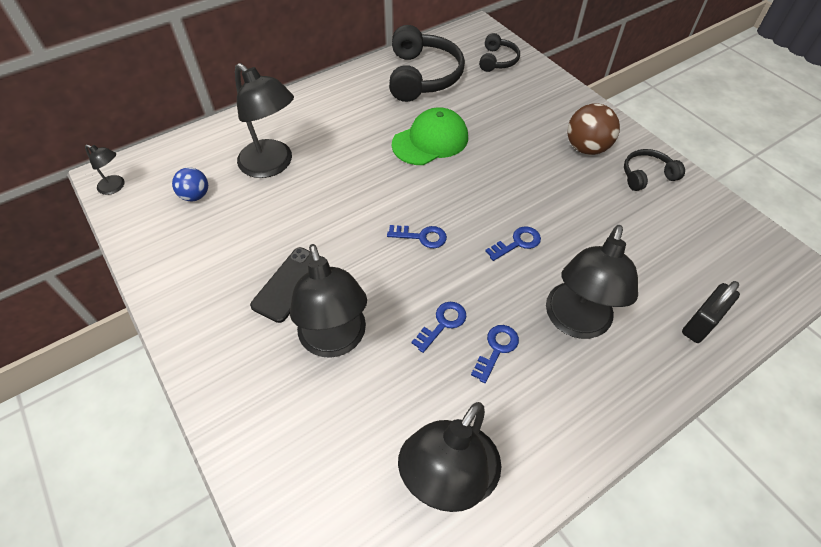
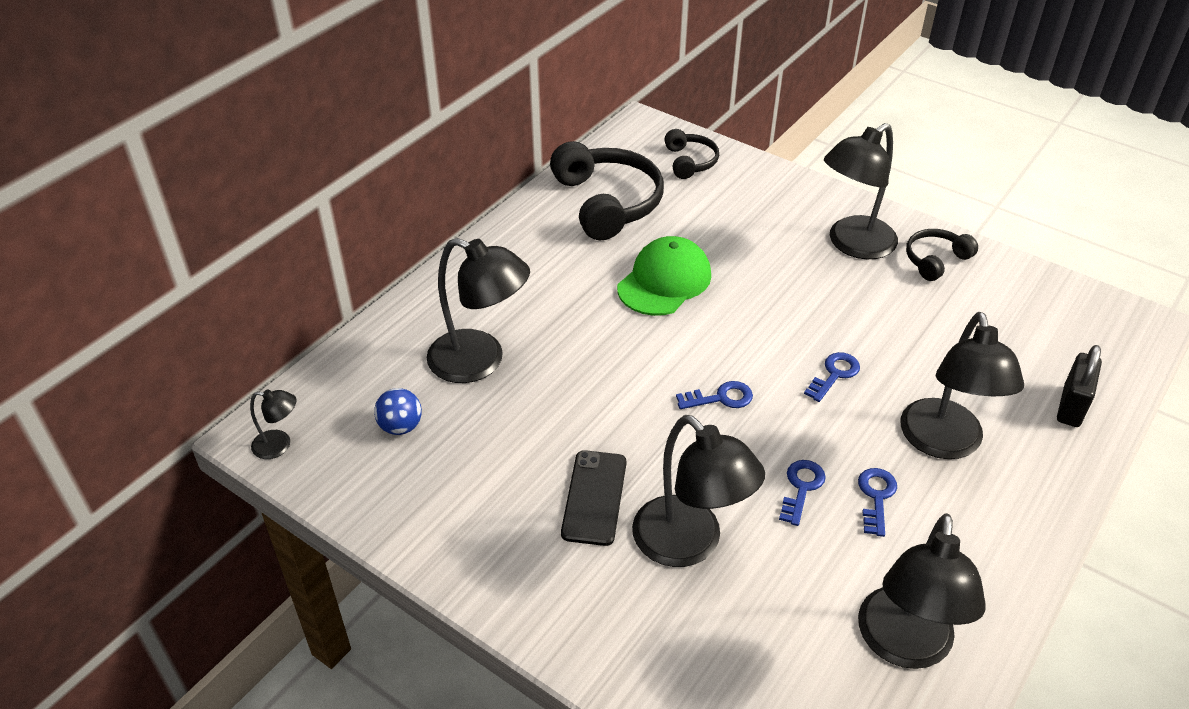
camera: 20 degrees left, 10 degrees down
brown ball [567,103,620,155] -> black lamp [824,123,898,259]

